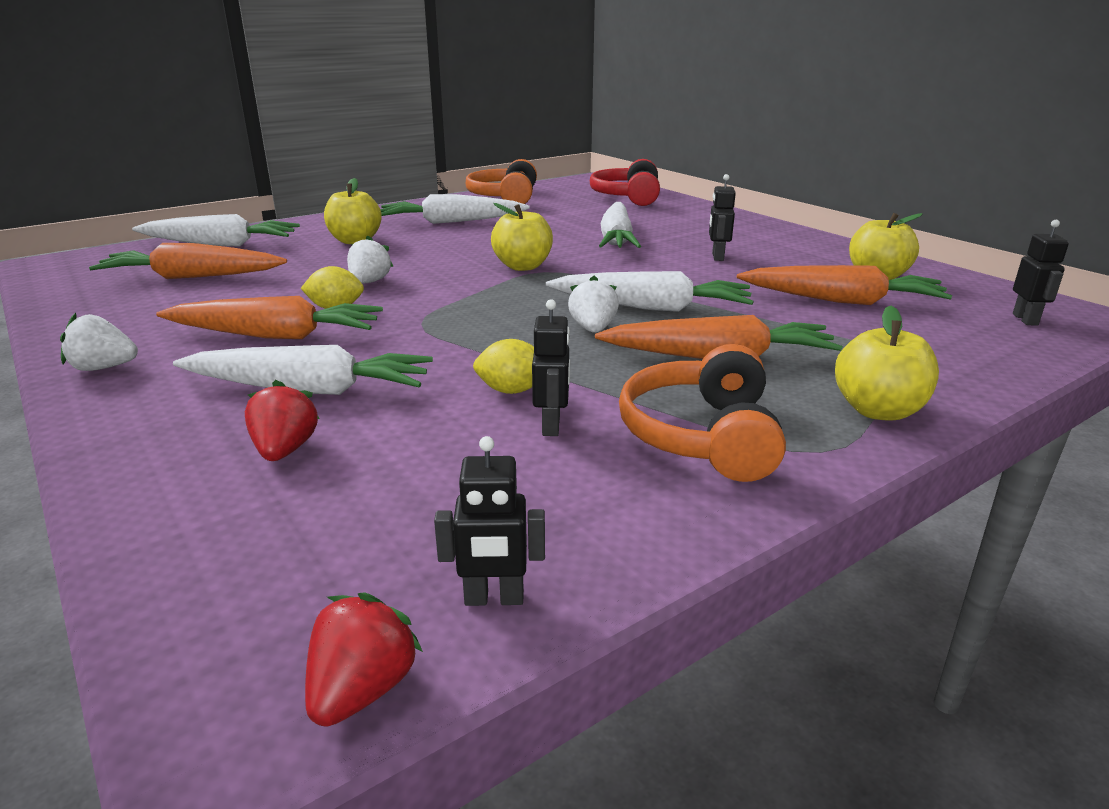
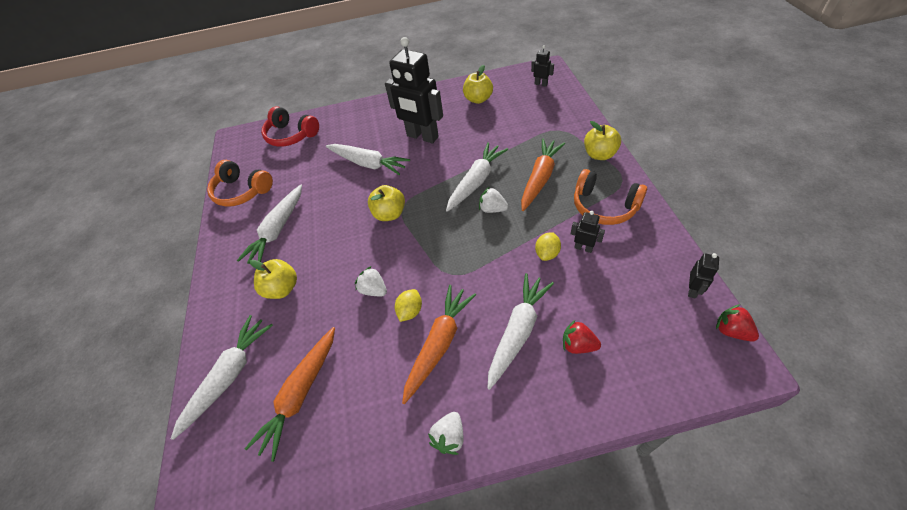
camera: 60 degrees left, 25 degrees up
black robot [709,174,736,261] -> black robot [385,37,443,144], size x2.34
orange carrot [737,265,952,305] -> none

